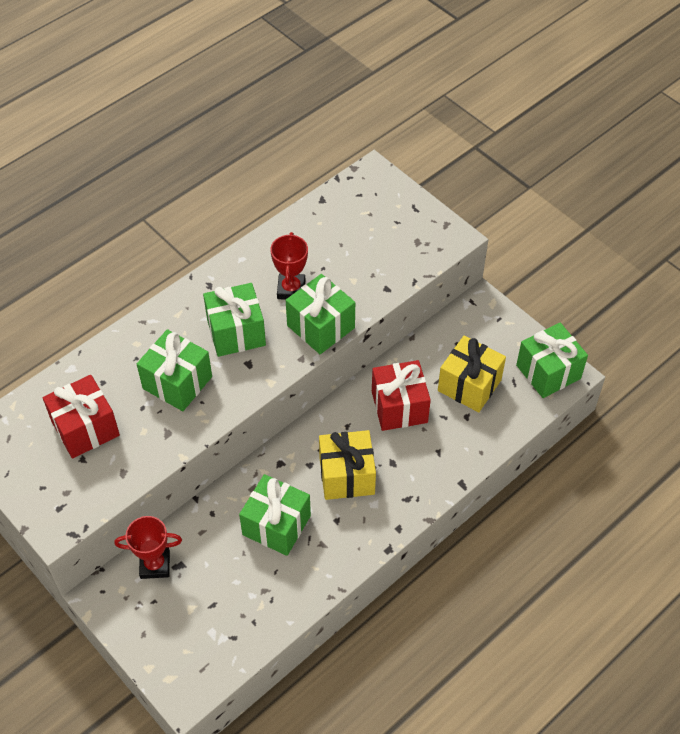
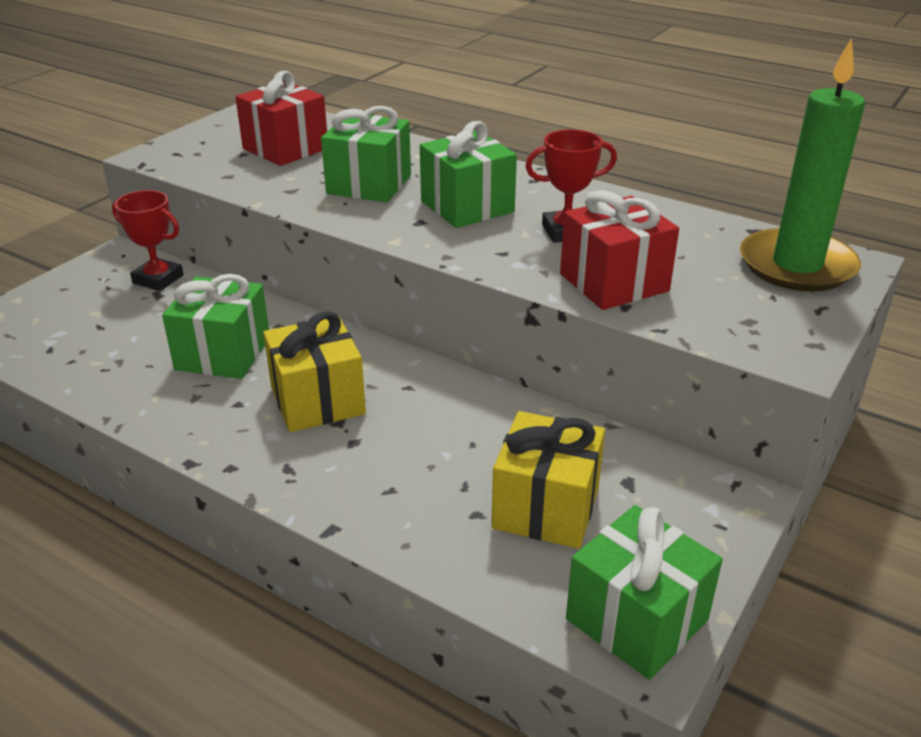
camera: 75 degrees right, 20 degrees down
red trophy [114,516,182,579] -> red trophy turned 45 degrees counterclockwise [112,190,184,291]
green gift [286,274,355,354] -> none
red gift [372,360,431,431] -> red gift moved to [560,191,679,310]
none -> green candle [740,38,865,292]

